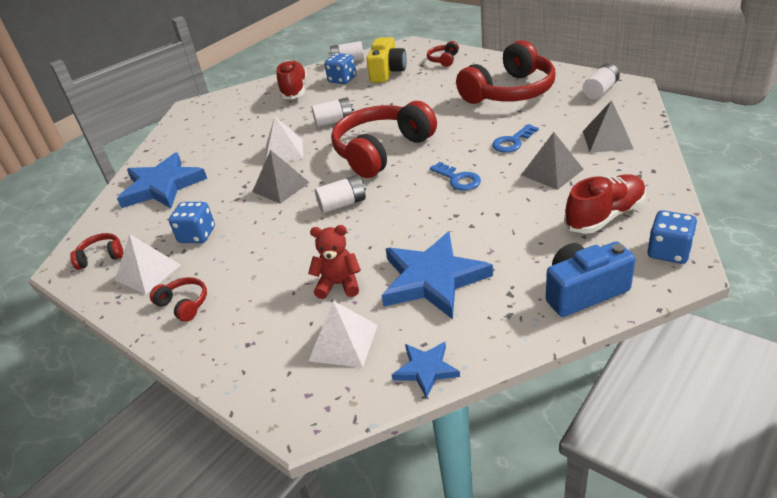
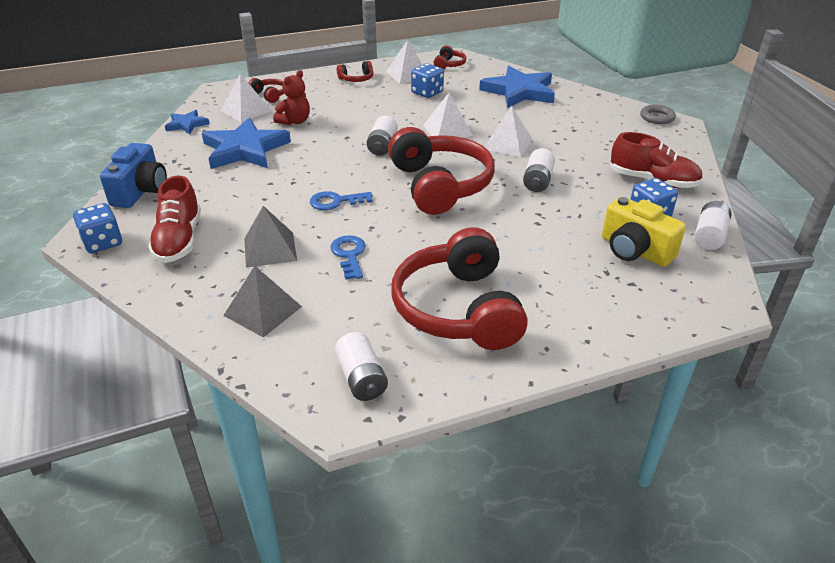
camera: 115 degrees right, 0 degrees up
grey pyramid [252,150,310,204] -> white pyramid [423,93,473,138]
red headphones [427,41,459,67] -> red headphones moved to [249,78,285,103]
none -> grey ring [640,105,676,124]

